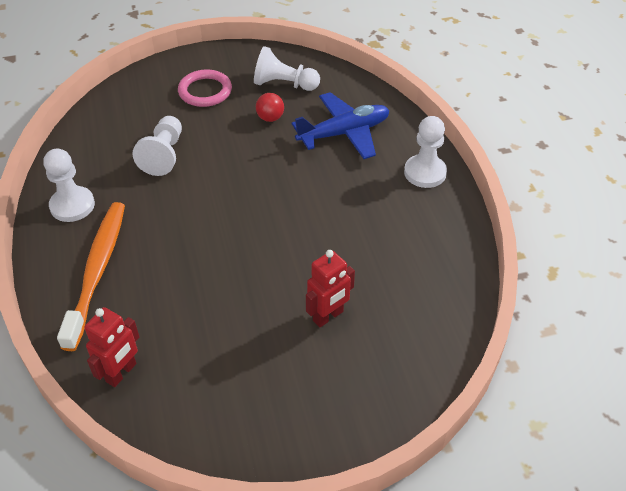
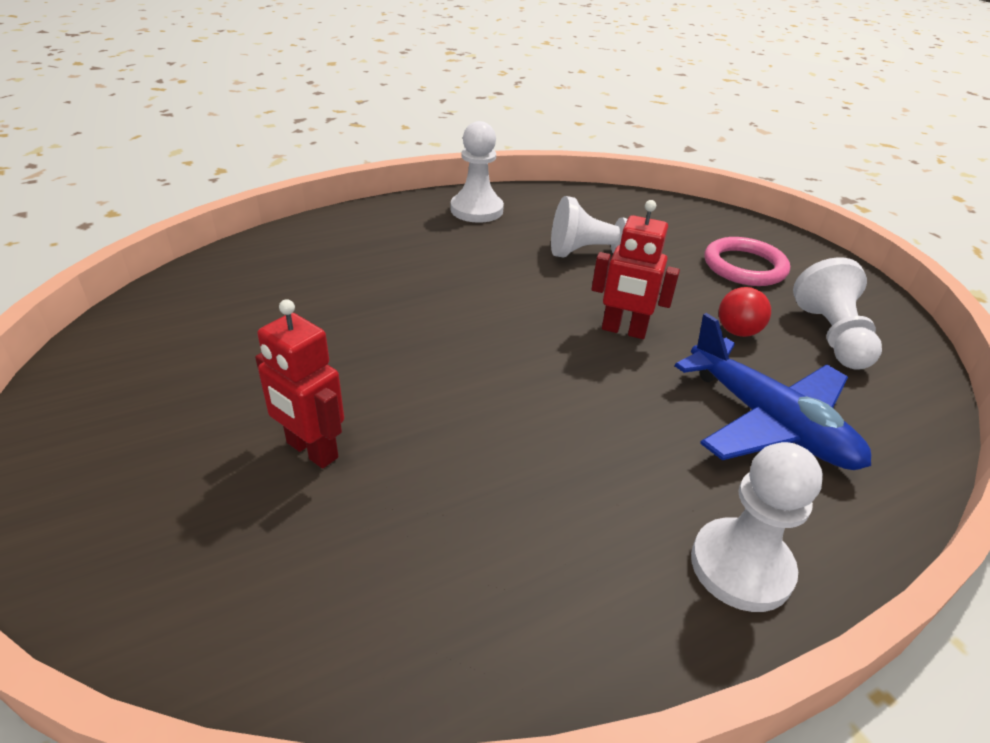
camera: 75 degrees right, 10 degrees down
orange toothbrush [57,202,125,351] -> none
red robot [84,307,140,387] -> red robot moved to [592,200,680,339]

